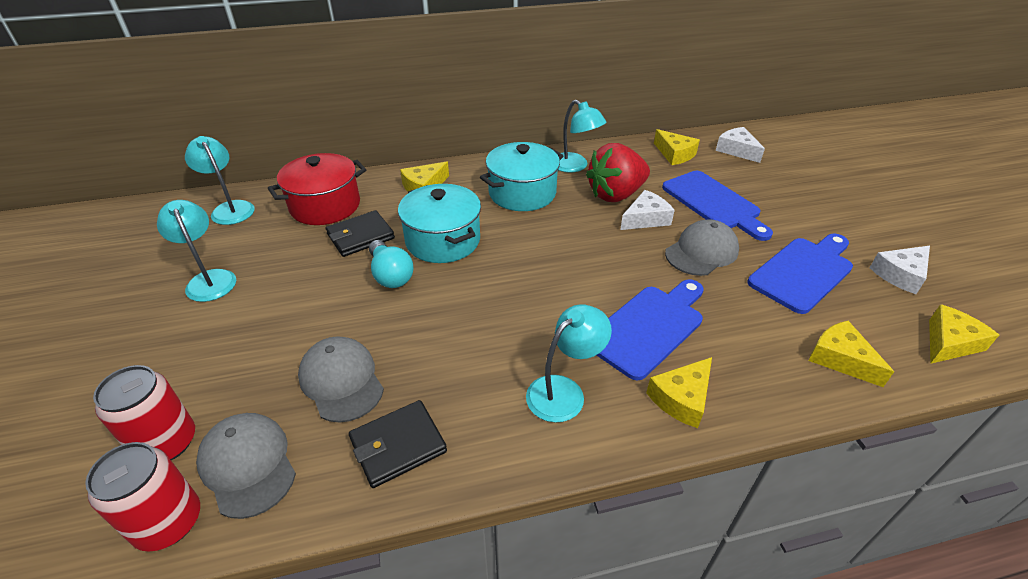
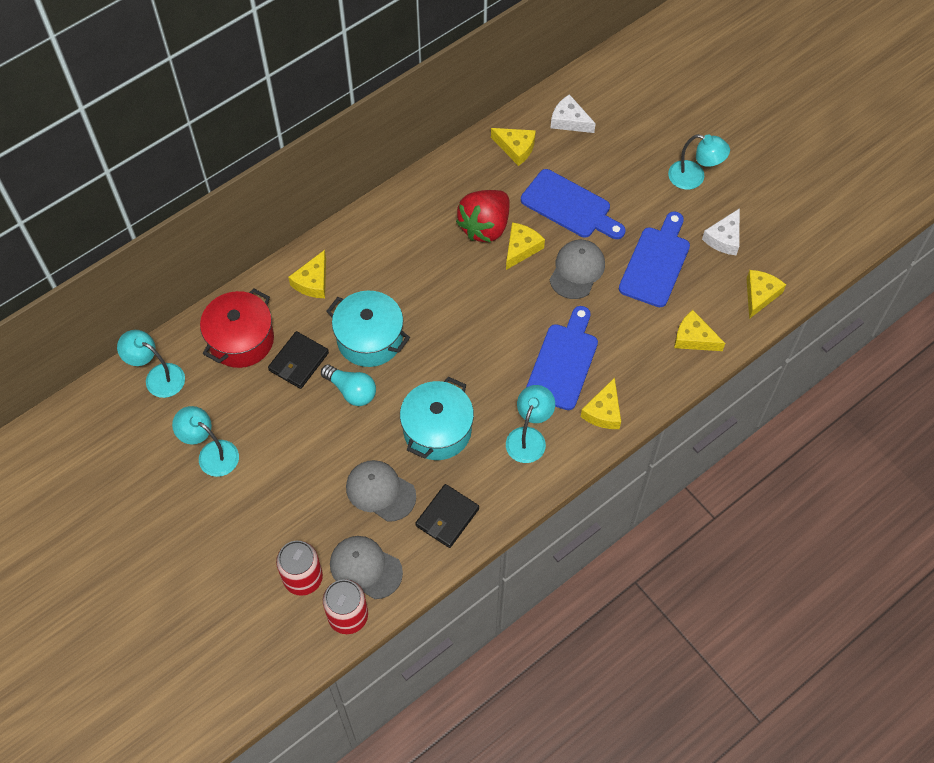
camera: 25 degrees left, 20 degrees up
turquoise pot [480,142,563,211] -> turquoise pot moved to [400,377,474,460]
turquoise lamp [558,100,606,173] -> turquoise lamp moved to [668,134,730,190]
white cheese [620,190,675,230] -> yellow cheese [506,222,545,270]

